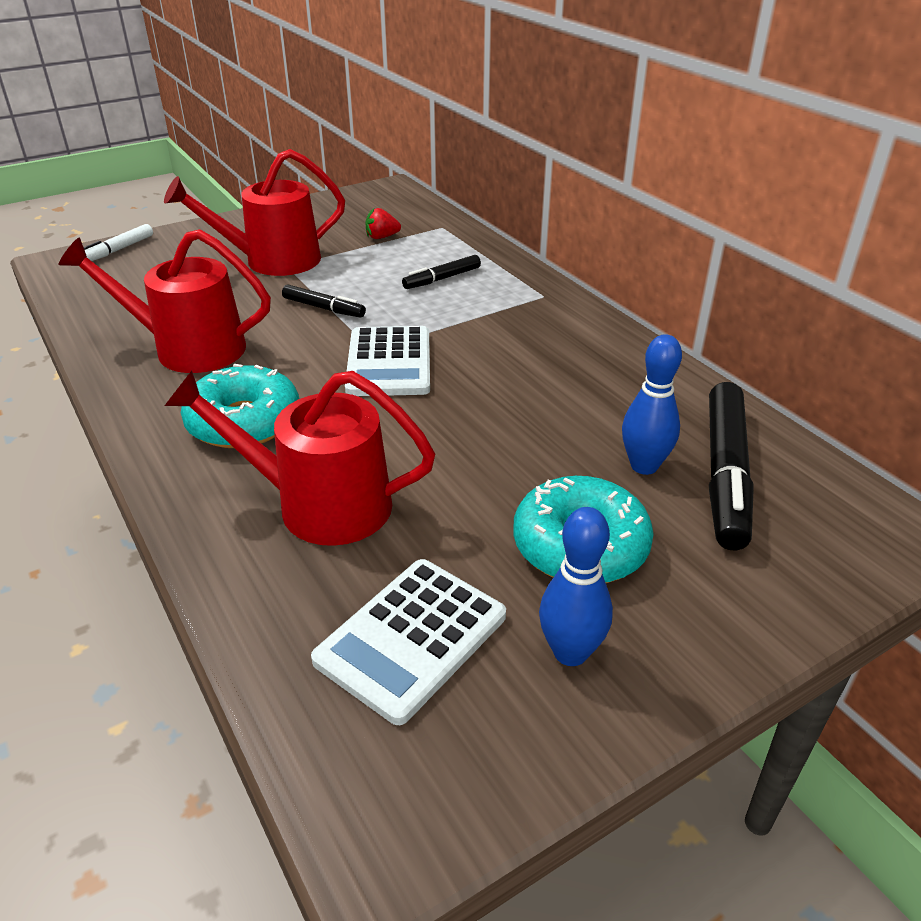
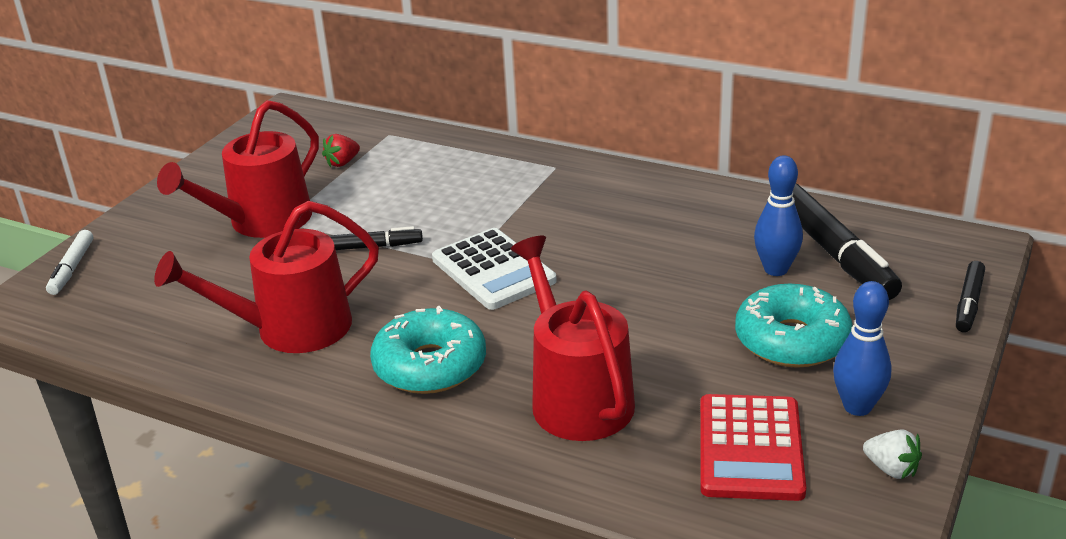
camera: 30 degrees left, 5 degrees down
red watering can [165,371,435,546] -> red watering can turned 90 degrees clockwise [510,236,635,441]
white calculator [311,559,506,725] -> red calculator [700,394,806,501]
black marker [402,255,481,289] -> black marker moved to [956,261,985,332]
none -> white strawberry [863,429,922,479]

